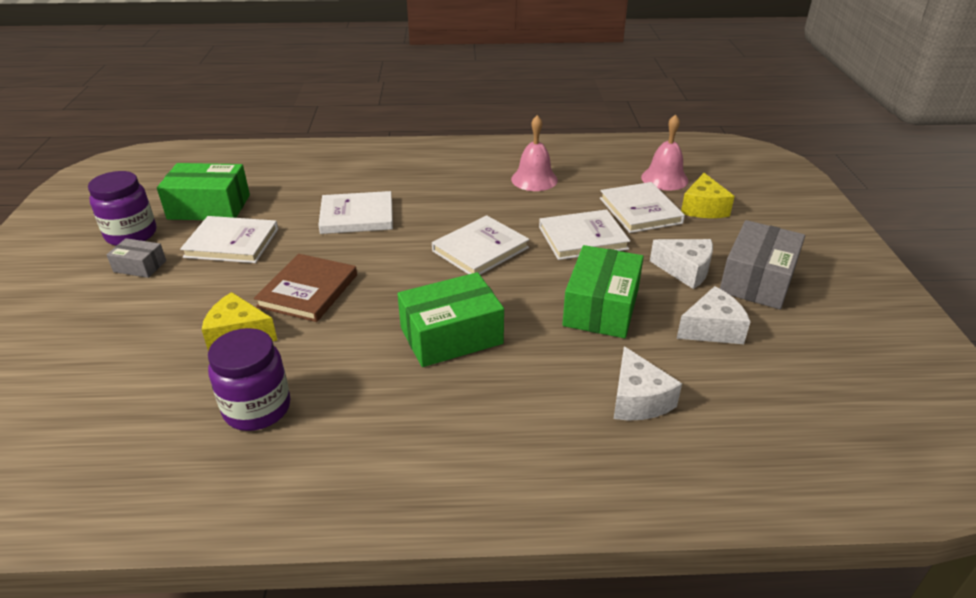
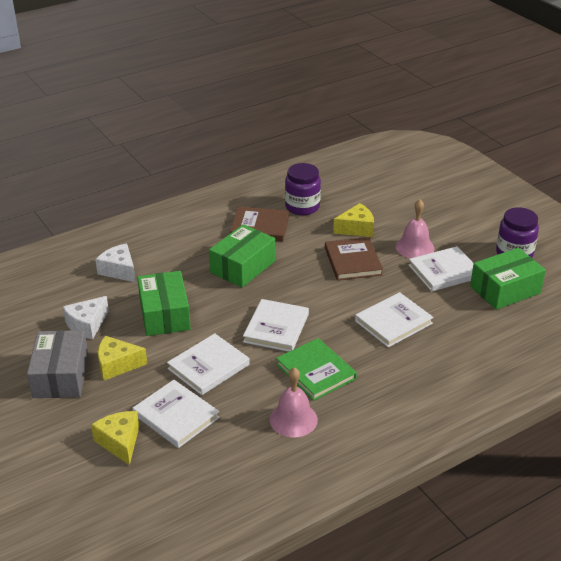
camera: 150 degrees right, 0 degrees up
grey box [107,238,166,278] -> none
pink bell [641,114,688,191] -> pink bell moved to [395,199,434,258]
white cheese [650,239,713,289] -> yellow cheese [98,336,147,380]
none -> brown book [230,206,289,241]
none -> green book [276,338,357,401]

